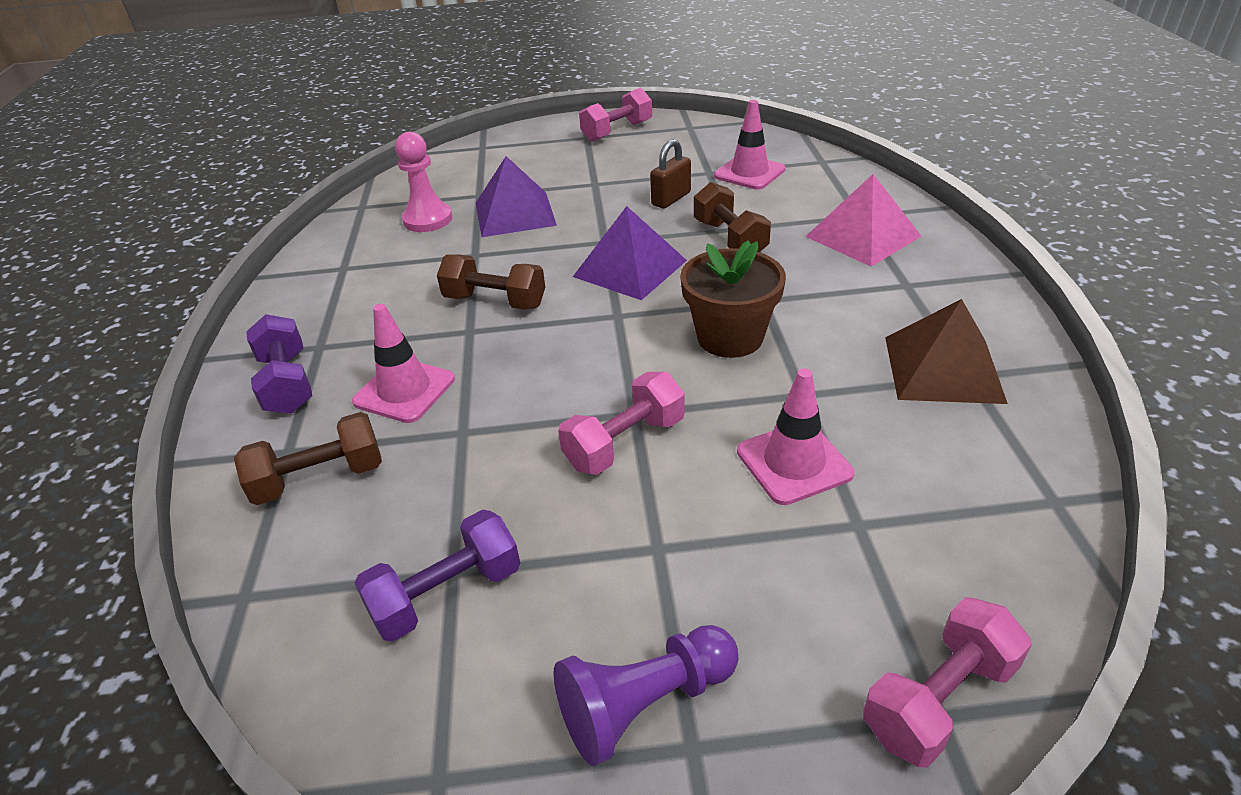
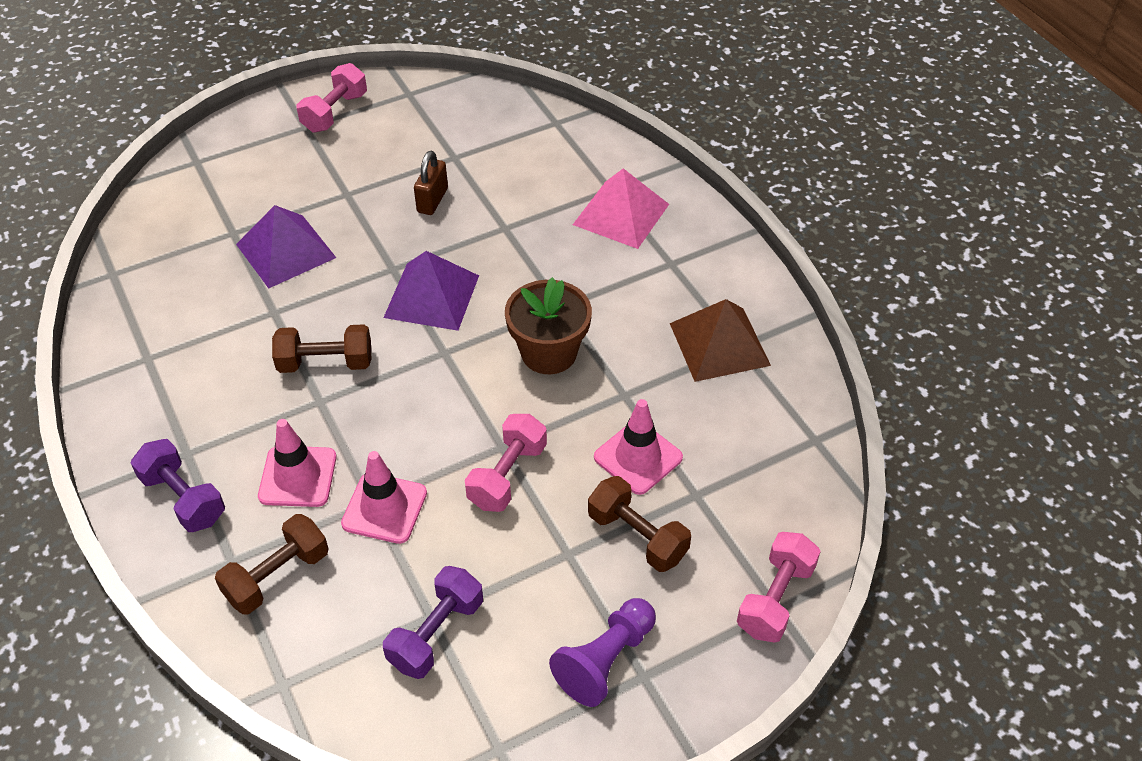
camera: 25 degrees left, 10 degrees up
pink pawn [395,132,453,232] -> none
brown dumbbell [694,182,771,252] -> brown dumbbell moved to [588,476,691,572]
pink traffic cone [714,100,786,189] -> pink traffic cone moved to [341,451,427,544]

